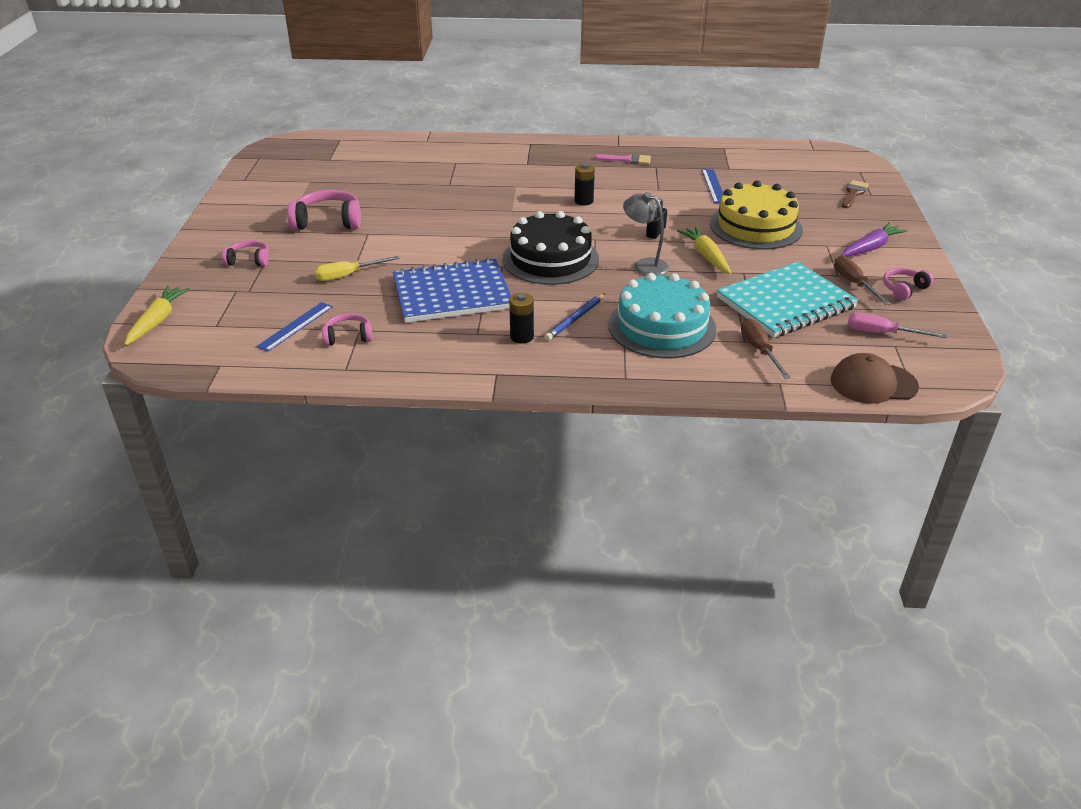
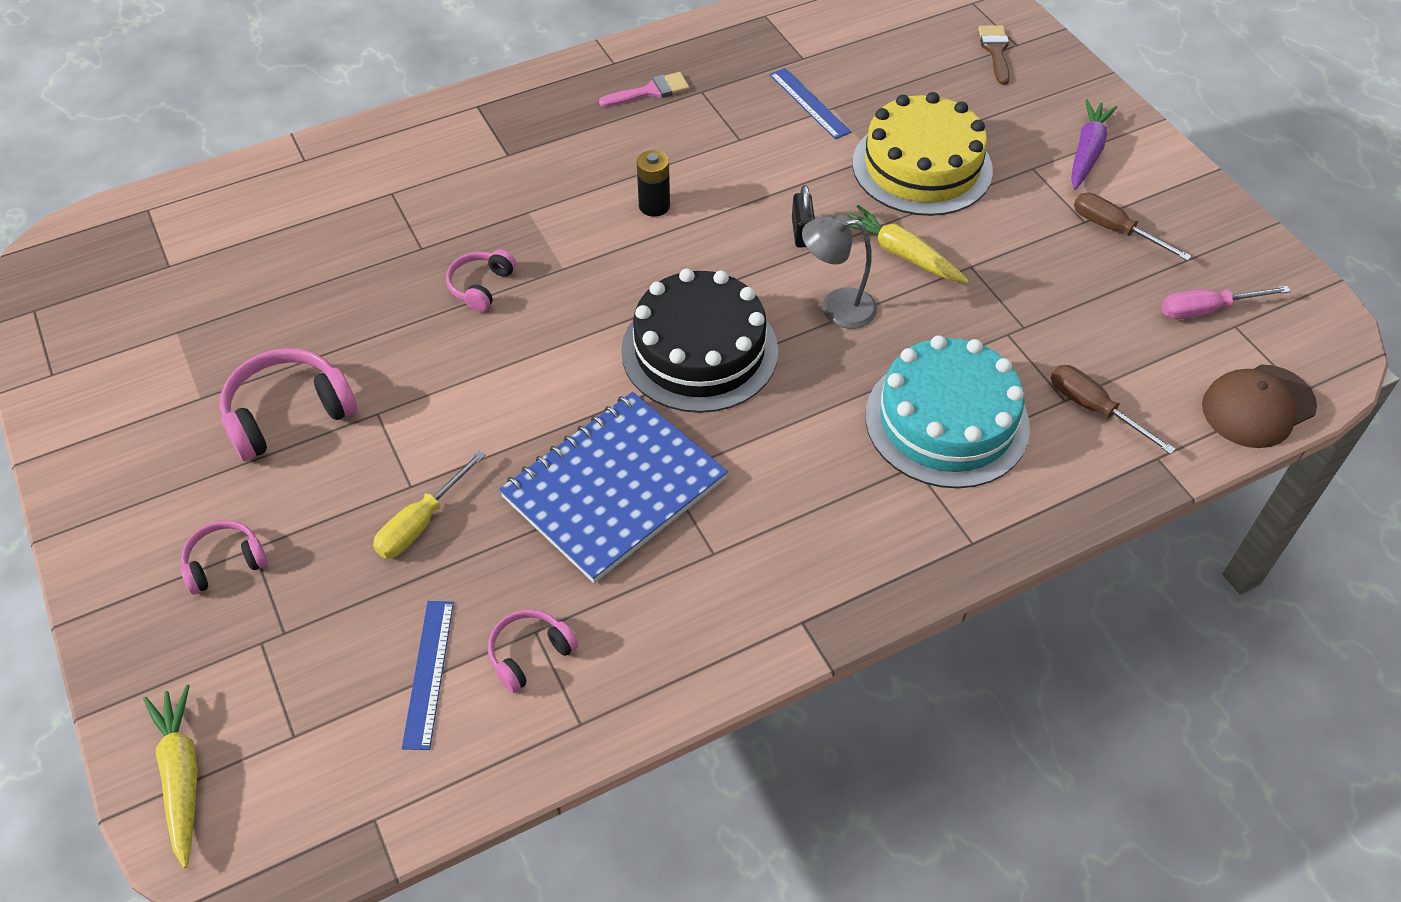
camera: 30 degrees left, 15 degrees up
black battery [509,293,534,344] -> none
blue pencil [544,293,605,341] -> none
turquoise notebook [717,262,859,338] -> none
pink headphones [883,268,934,300] -> pink headphones moved to [446,250,516,312]

